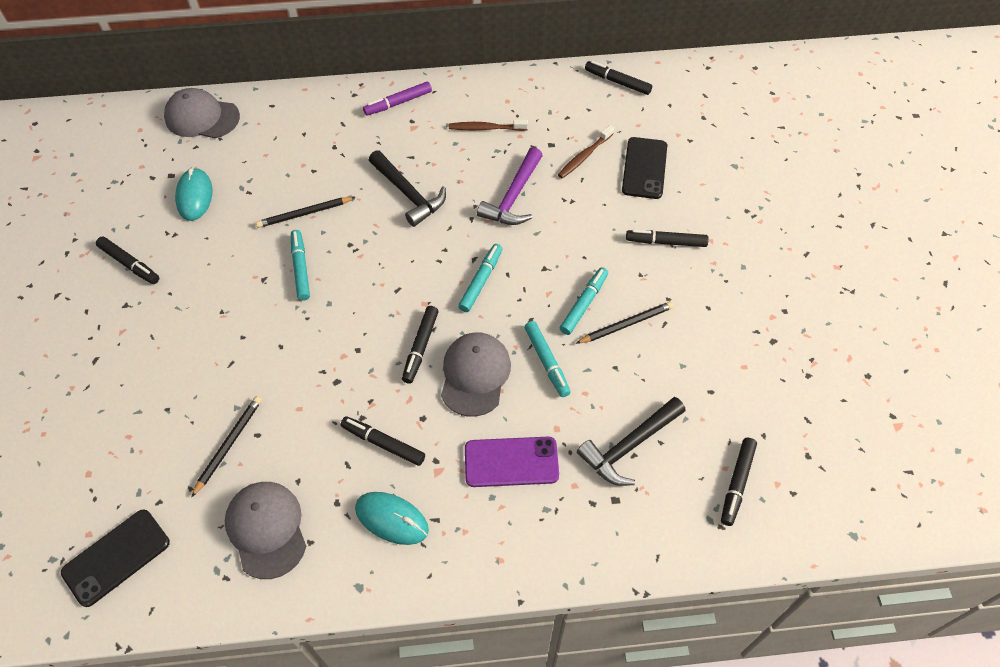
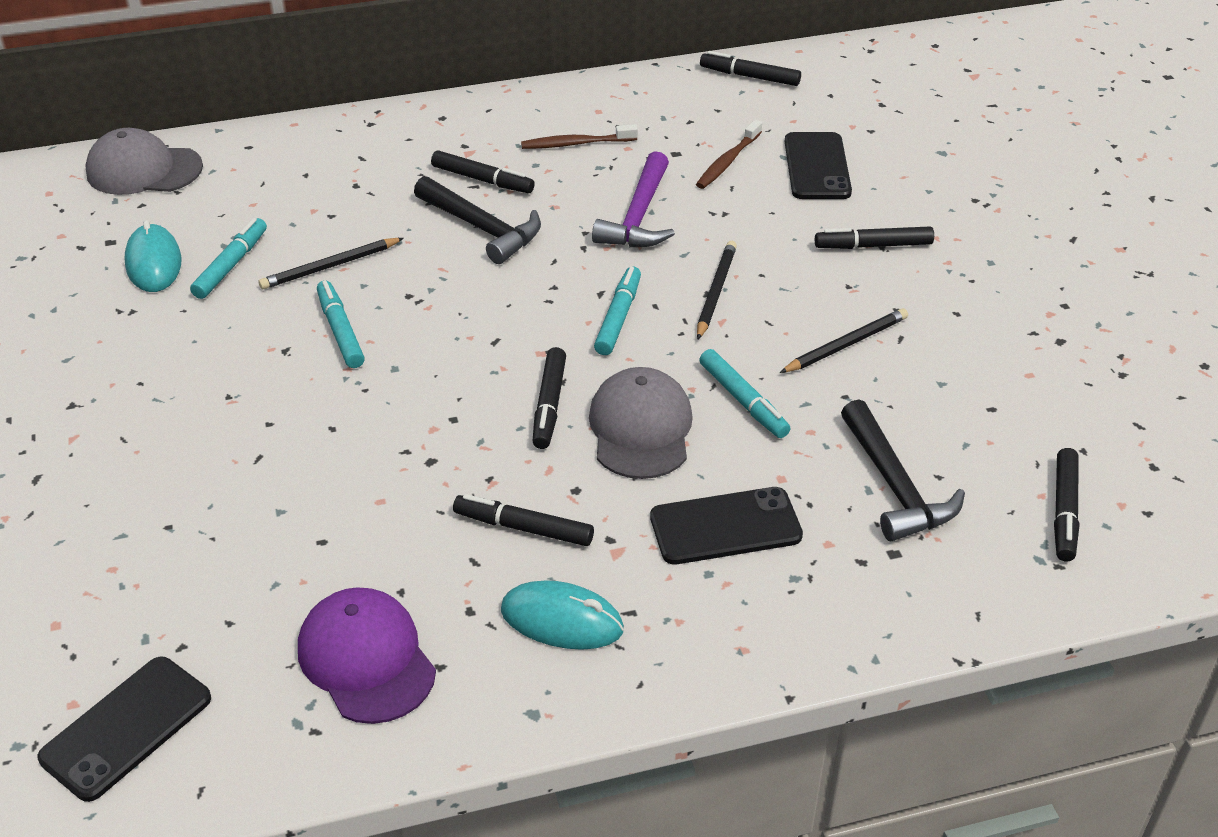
camera: 10 degrees left, 15 degrees down
black marker [96,237,159,284] -> black marker moved to [431,150,535,193]
black pencil [191,396,262,498] -> black pencil moved to [697,241,737,339]
grey cap [225,482,307,579] -> purple cap [298,587,436,724]
purple marker [363,82,432,116] -> none
purple phone [465,437,559,487] -> black phone [650,487,803,564]
turquoise marker [560,267,608,335] -> turquoise marker moved to [190,218,267,299]
black hammer [577,397,686,486] -> black hammer turned 60 degrees counterclockwise [841,399,965,541]

